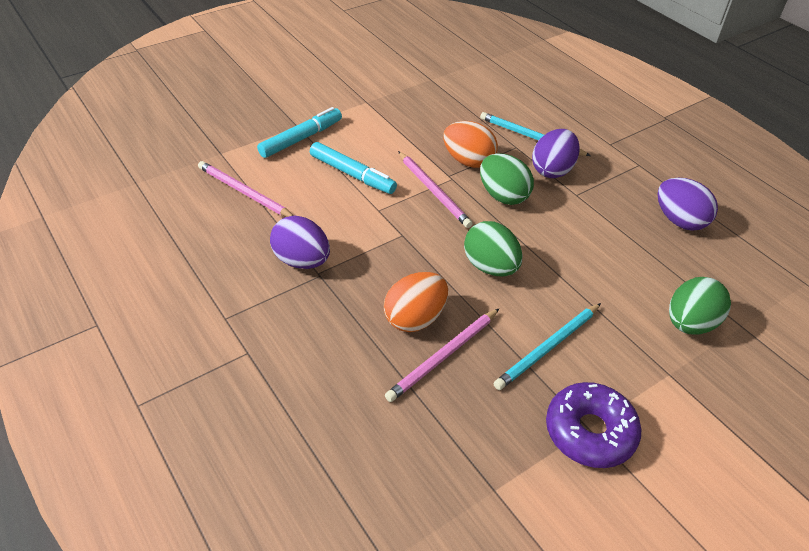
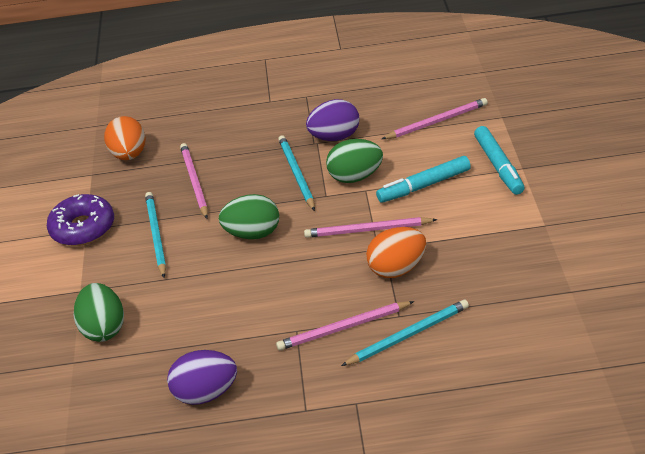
camera: 125 degrees right, 5 degrees down
orange egg [384,272,448,332] -> orange egg moved to [104,116,146,160]
green egg [480,153,534,205] -> green egg moved to [326,139,383,183]
purple egg [532,129,580,178] -> pink pencil [276,301,414,350]
none -> turquoise pencil [278,135,315,211]

